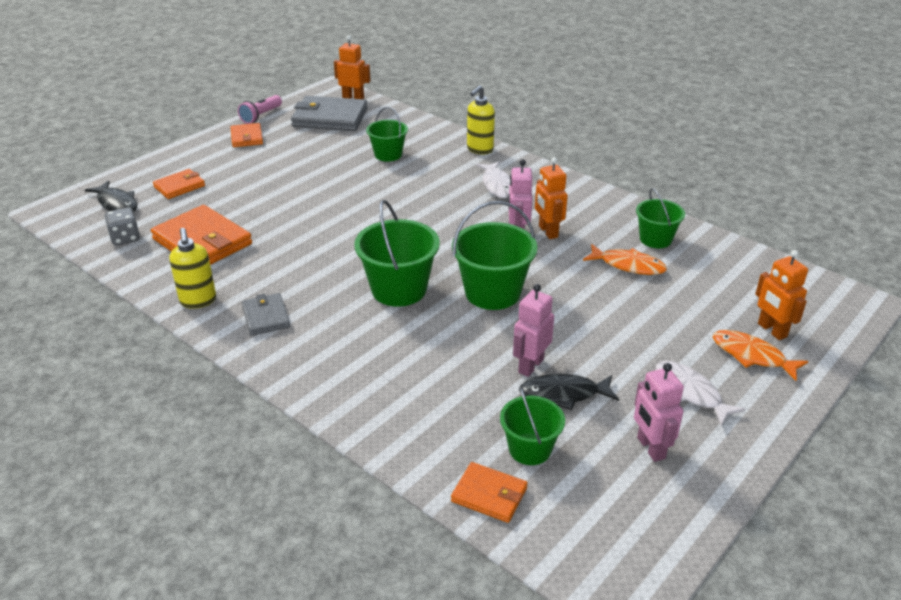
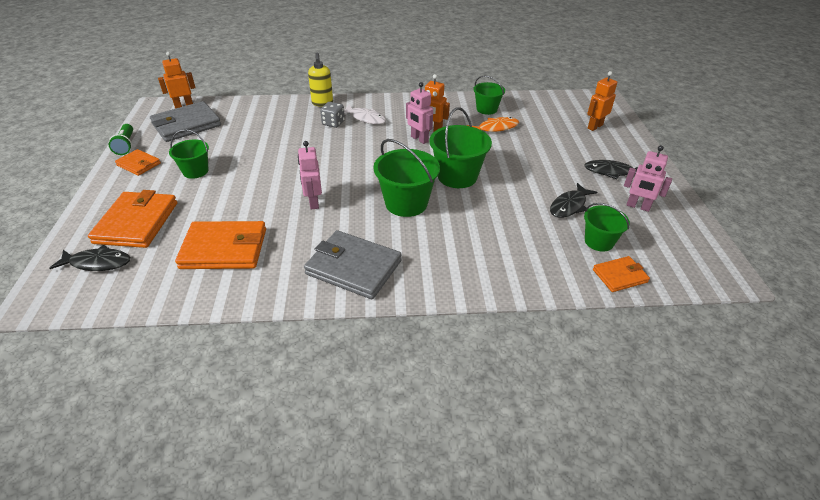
camera: 45 degrees left, 5 degrees up
grey dice [104,208,140,245] -> grey dice moved to [320,102,345,128]
orange wallet [153,169,205,199] -> orange wallet [88,190,177,248], size x1.82
yellow soap dispenser [169,228,216,309] -> none
pink flashlight [238,95,282,124] -> green flashlight [109,124,133,155]
grey wallet [241,293,290,336] -> grey wallet [304,230,402,299], size x1.82
green bucket [366,107,408,162] -> green bucket moved to [169,129,209,179]
pink robot [513,284,554,377] -> pink robot moved to [298,141,322,209]
white fish [656,361,745,426] -> black fish [584,160,638,180]
orange fish [713,330,809,381] -> none
orange robot [755,250,808,340] -> orange robot turned 120 degrees clockwise [587,71,617,131]

